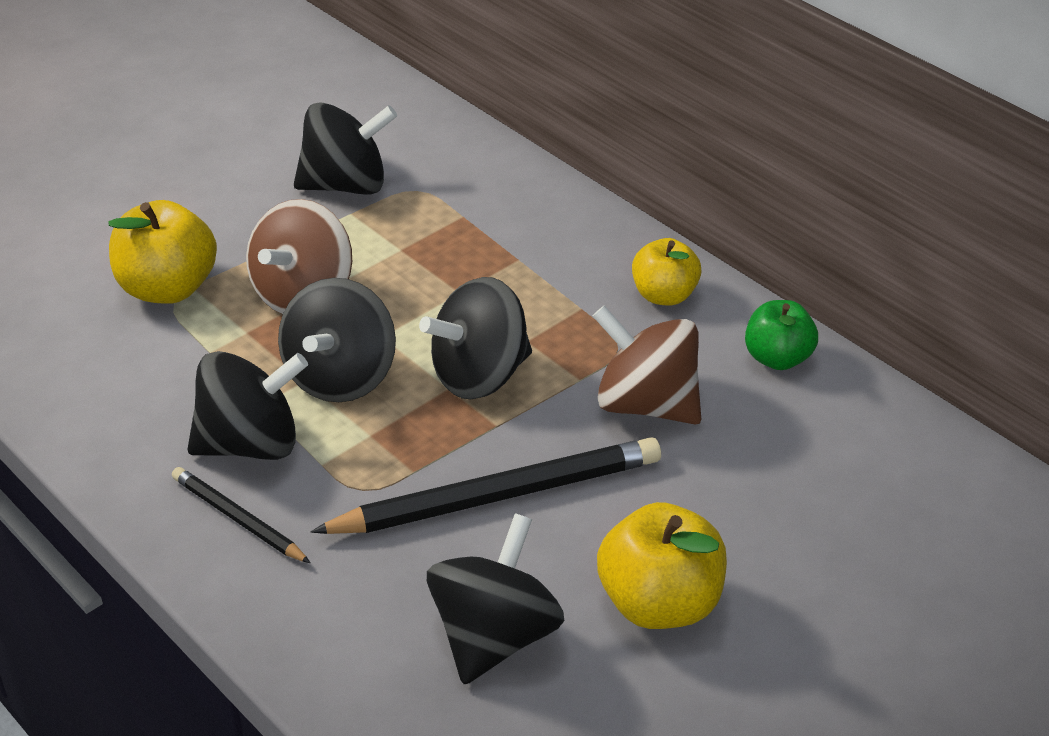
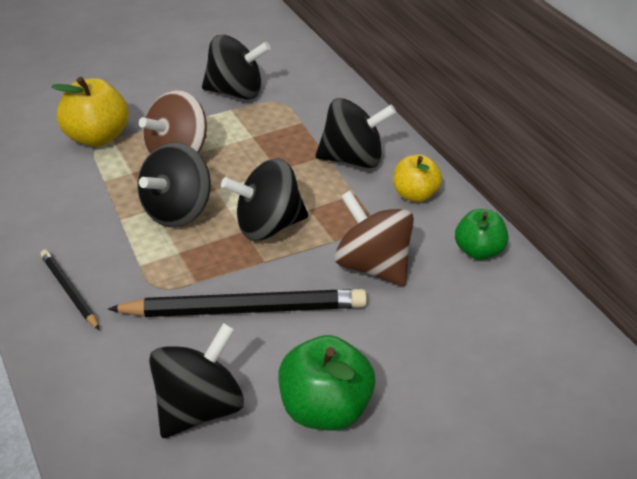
camera: 15 degrees right, 0 degrees up
black spinning top [187,351,308,460] -> black spinning top moved to [316,98,396,168]
yellow apple [597,502,727,629] -> green apple [278,335,375,431]

